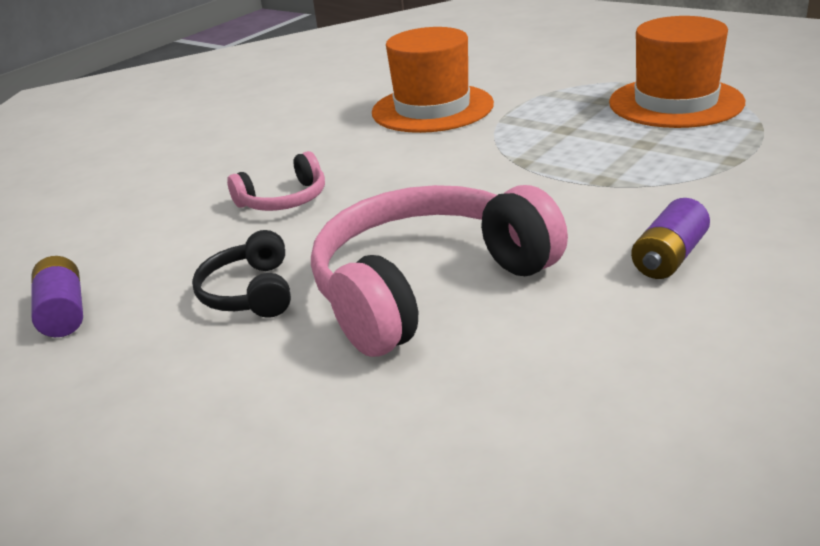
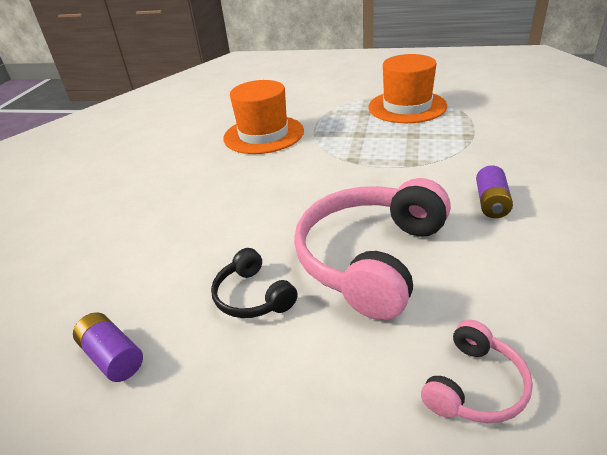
camera: 25 degrees left, 5 degrees up
pink headphones [227,151,325,211] -> pink headphones moved to [421,320,533,423]

